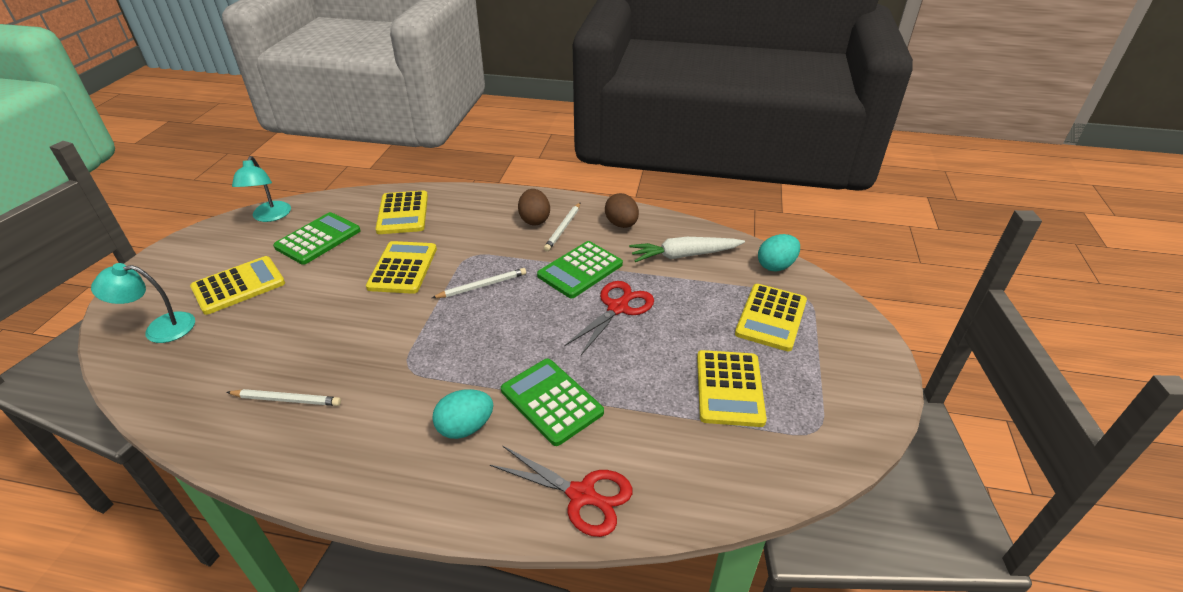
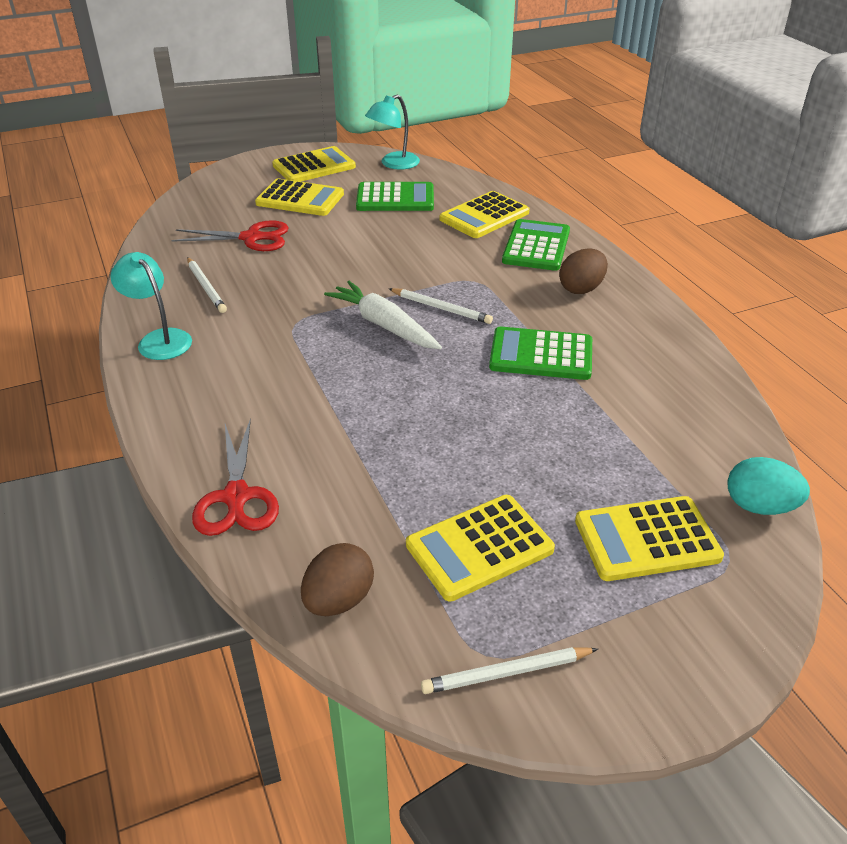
camera: 55 degrees right, 0 degrees up
turquoise lamp [91,263,195,343] -> turquoise lamp moved to [111,252,192,360]
yellow calculator [366,241,437,294] -> yellow calculator moved to [272,146,356,182]
turquoise egg [432,389,493,439] -> none
green calculator [501,359,604,446] -> green calculator moved to [502,219,570,271]
white pencil [544,203,580,251] -> white pencil moved to [421,647,598,694]
red scissors [564,281,654,355] -> red scissors moved to [171,220,289,251]
brown egg [605,193,639,228] -> brown egg moved to [301,543,374,616]
white carrot [629,237,745,262] -> white carrot moved to [324,281,442,349]

